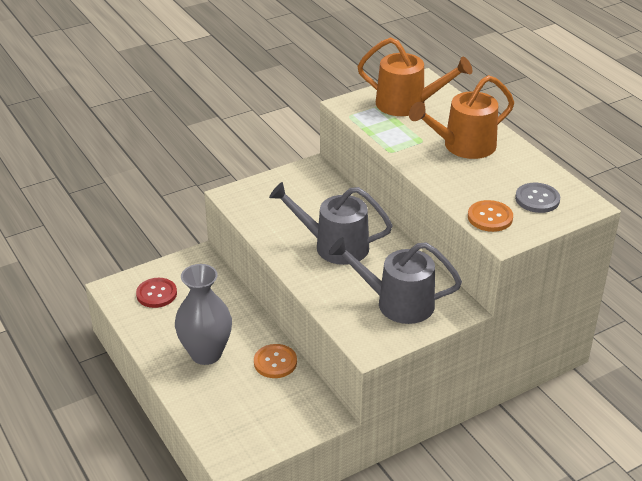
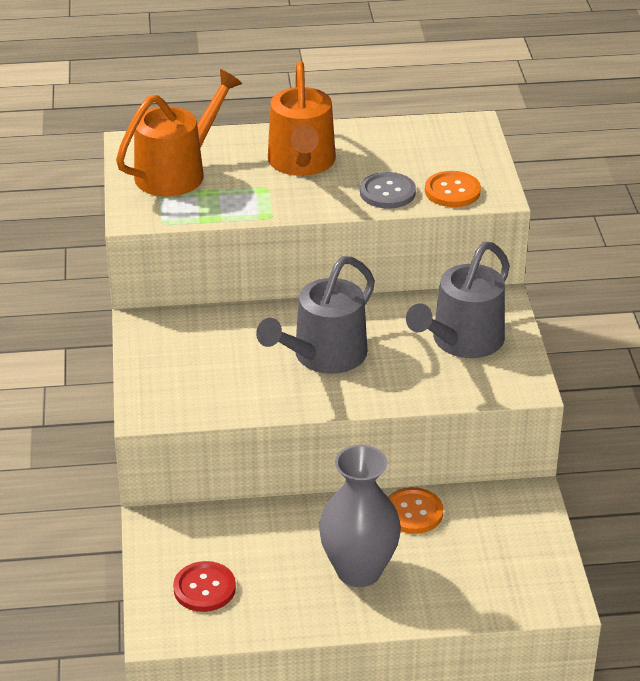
camera: 65 degrees left, 0 degrees up
grey button [515,183,560,213] -> grey button moved to [360,172,416,208]

